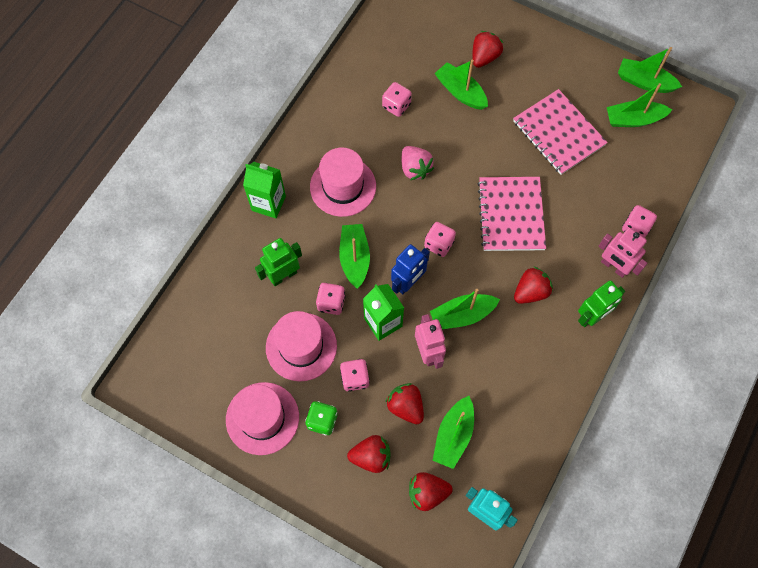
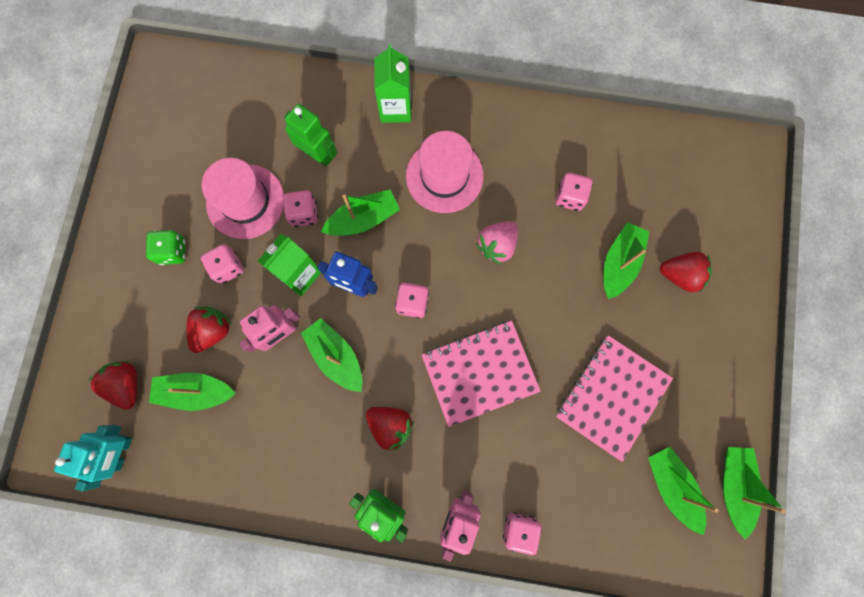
camera: 70 degrees right, 10 degrees up
pink hat [226,382,299,455] -> none
red strawberry [347,435,391,473] -> none

